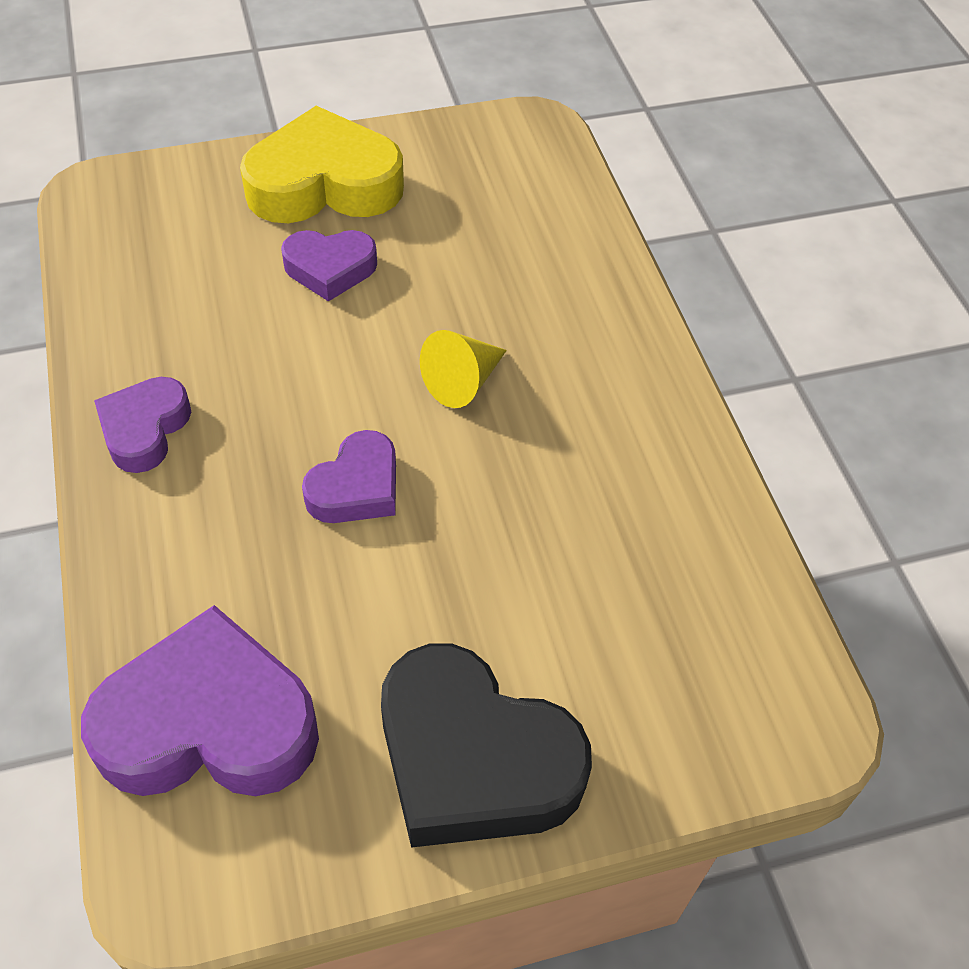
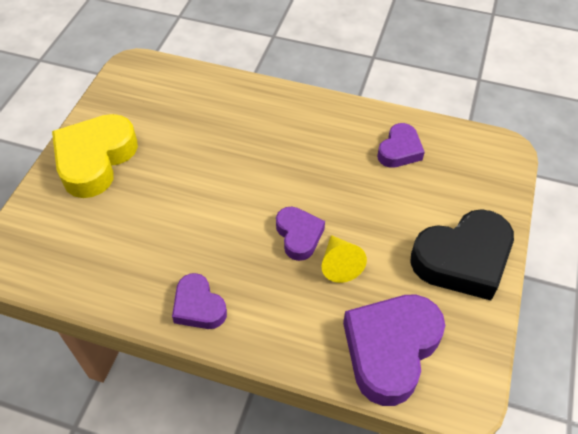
camera: 55 degrees left, 0 degrees up
purple heart [281,230,377,302] -> purple heart moved to [377,123,425,168]
yellow cone [420,330,507,408] -> yellow cone moved to [322,235,367,283]

